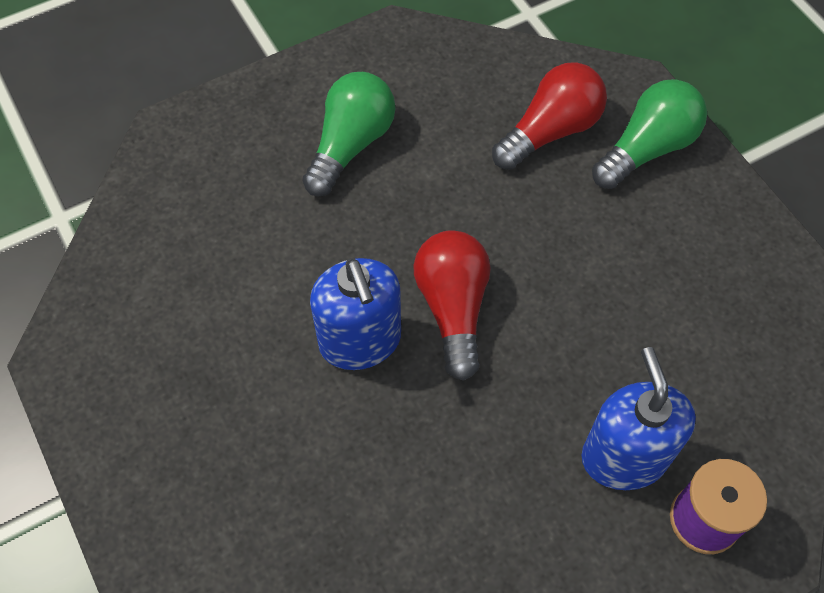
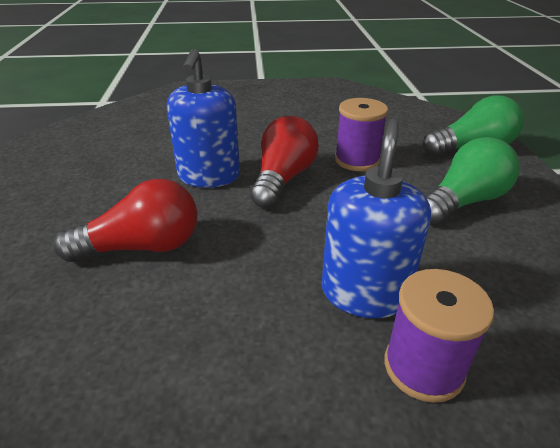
camera: 25 degrees right, 25 degrees down
green light bulb [302,72,395,196] -> green light bulb moved to [425,137,520,225]
red light bulb [492,62,607,170] -> red light bulb moved to [54,179,198,262]
none -> purple spool [335,98,388,171]

